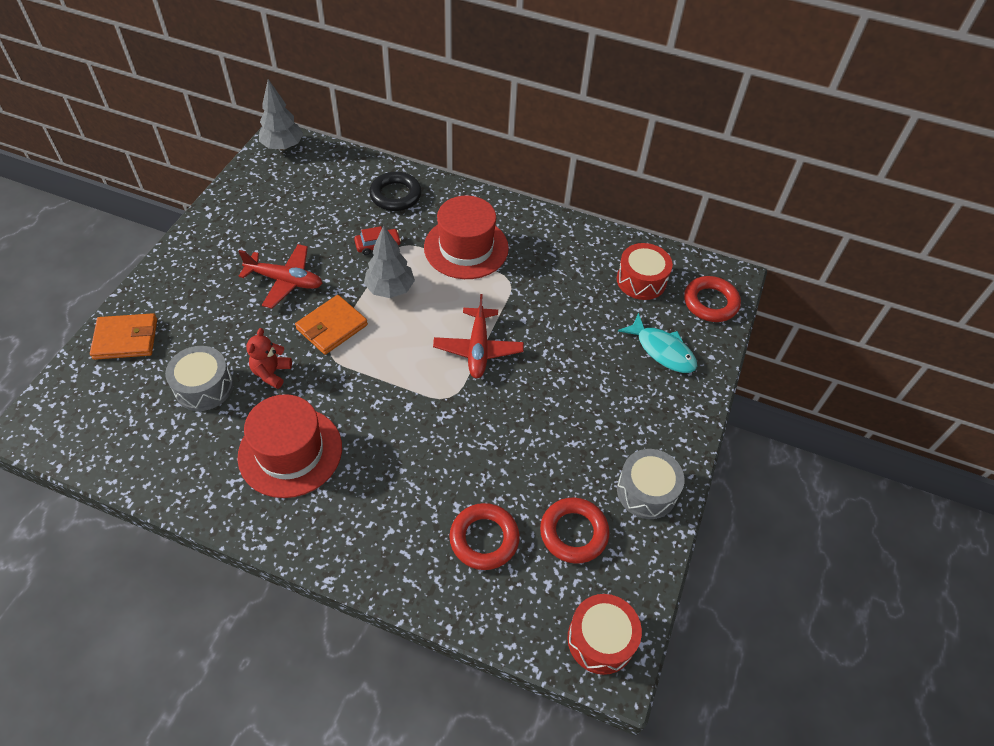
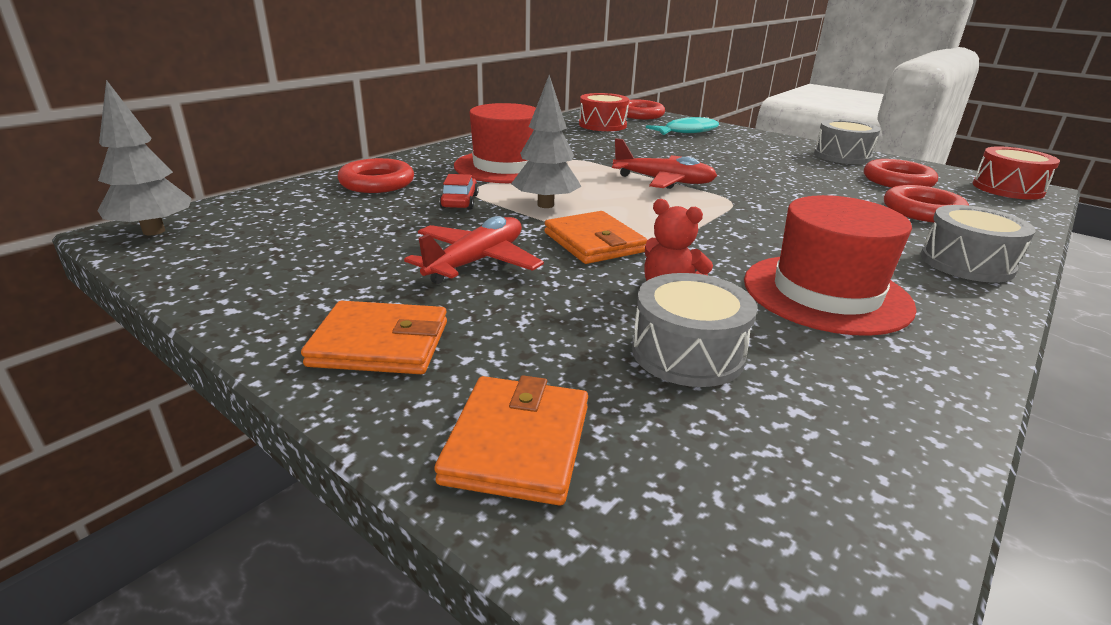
camera: 70 degrees left, 25 degrees down
black ring [369,172,422,211] -> red ring [337,158,414,193]
none -> orange wallet [301,301,447,374]
none -> grey drum [920,205,1036,283]

